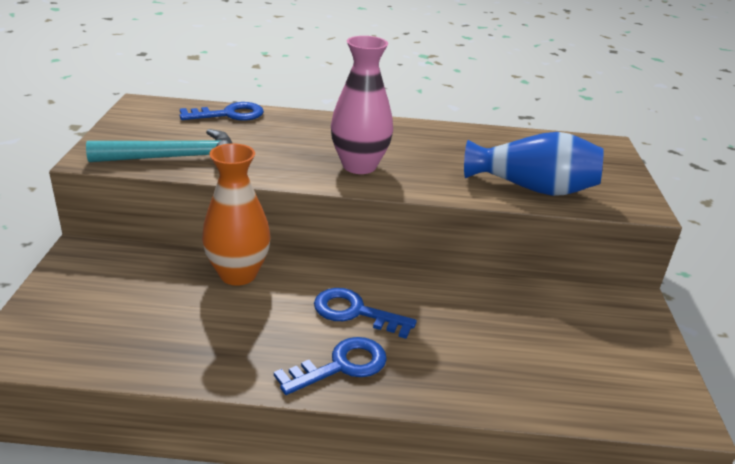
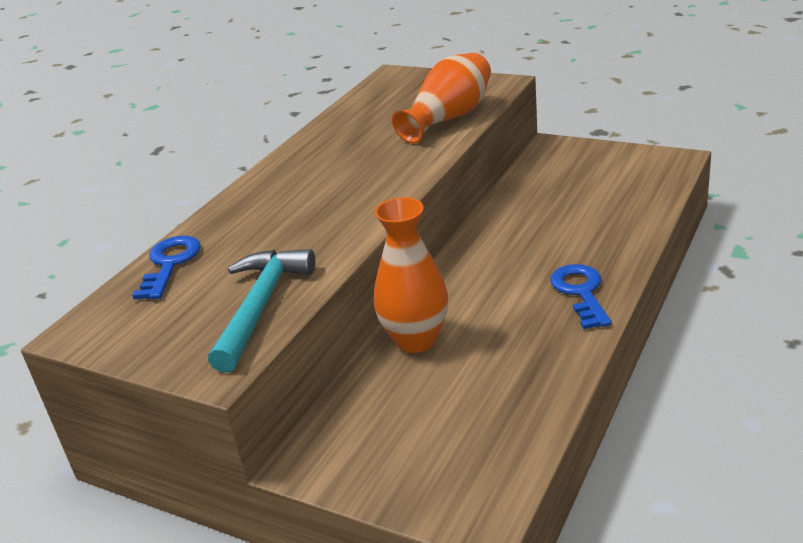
camera: 60 degrees left, 0 degrees up
blue key [314,288,417,339] -> none
pink vase [331,36,393,174] -> none
blue vase [464,132,604,196] -> orange vase [392,53,491,144]

